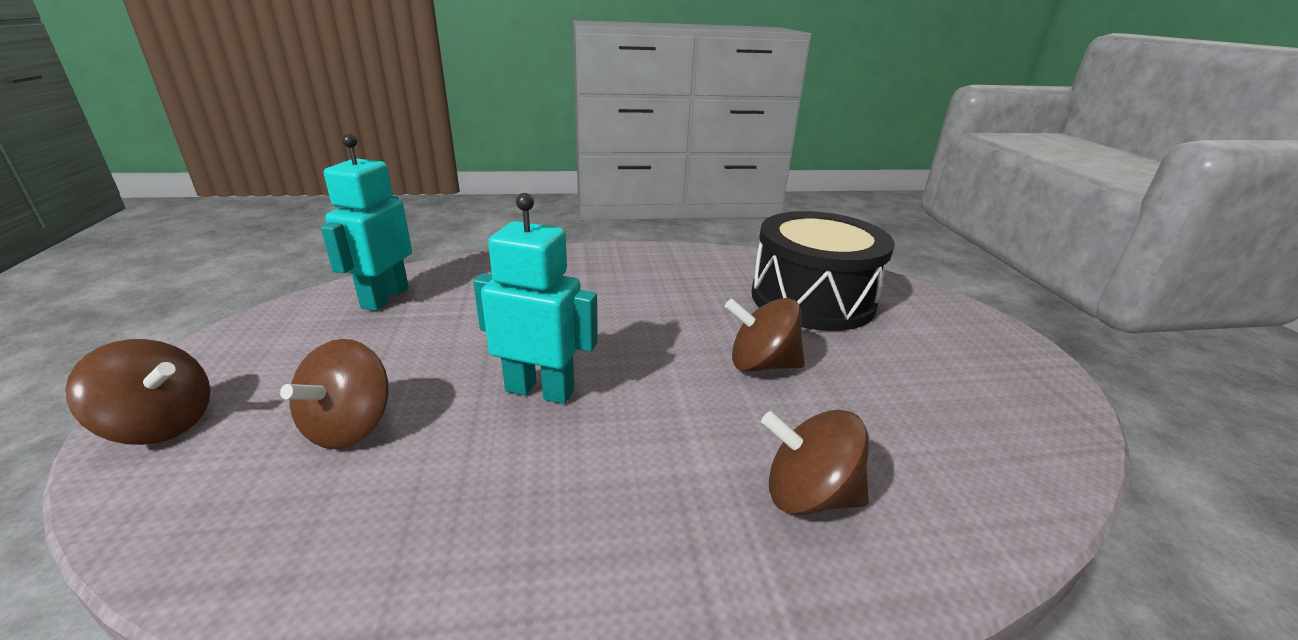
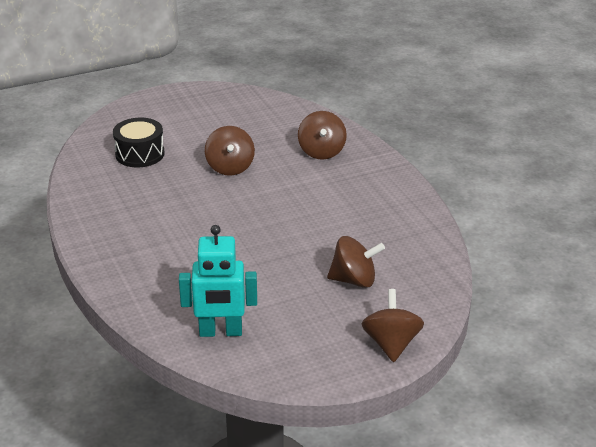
camera: 105 degrees left, 5 degrees up
turquoise robot [473,193,598,404] -> none
black drum [751,211,895,331] -> black drum [113,118,165,167], size x0.58

